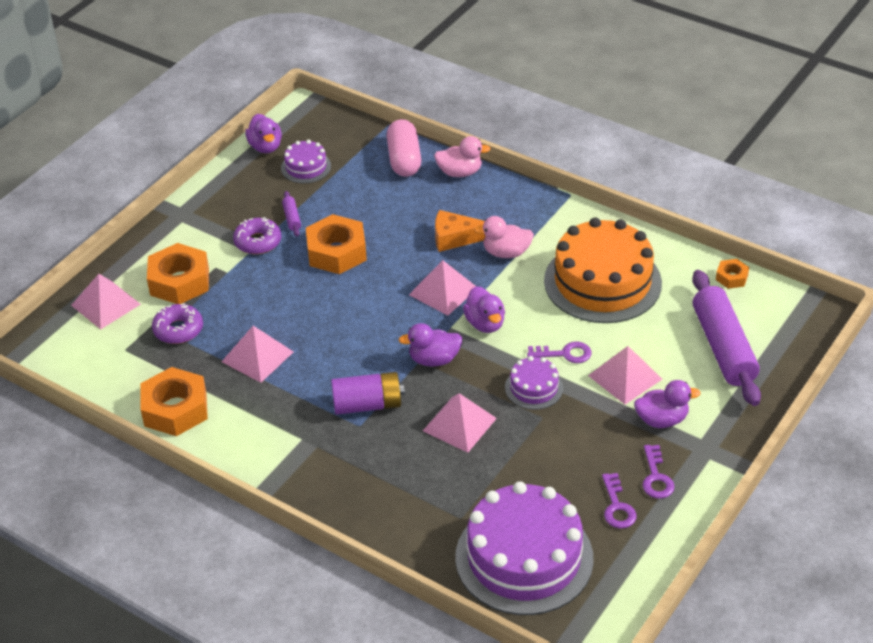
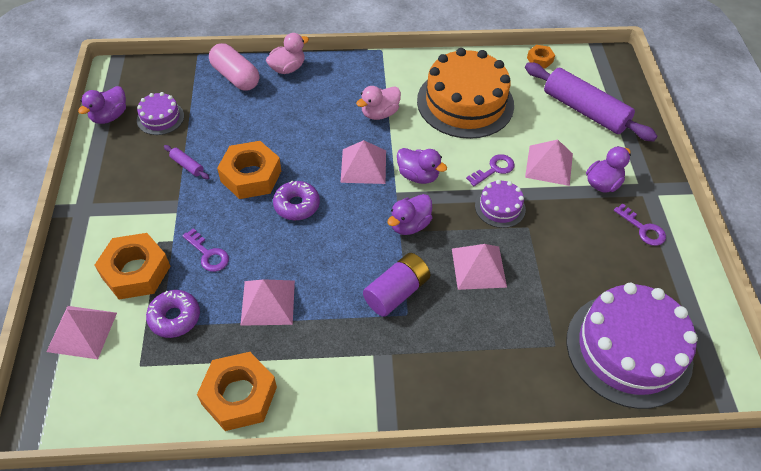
camera: 40 degrees left, 10 degrees up
purple donut [233,217,281,255] -> purple donut moved to [273,181,320,220]
purple duck [245,114,282,153] -> purple duck turned 90 degrees clockwise [78,86,126,124]
orange cheese [435,210,485,252] -> none
purple key [602,473,637,528] -> purple key moved to [182,228,229,272]

